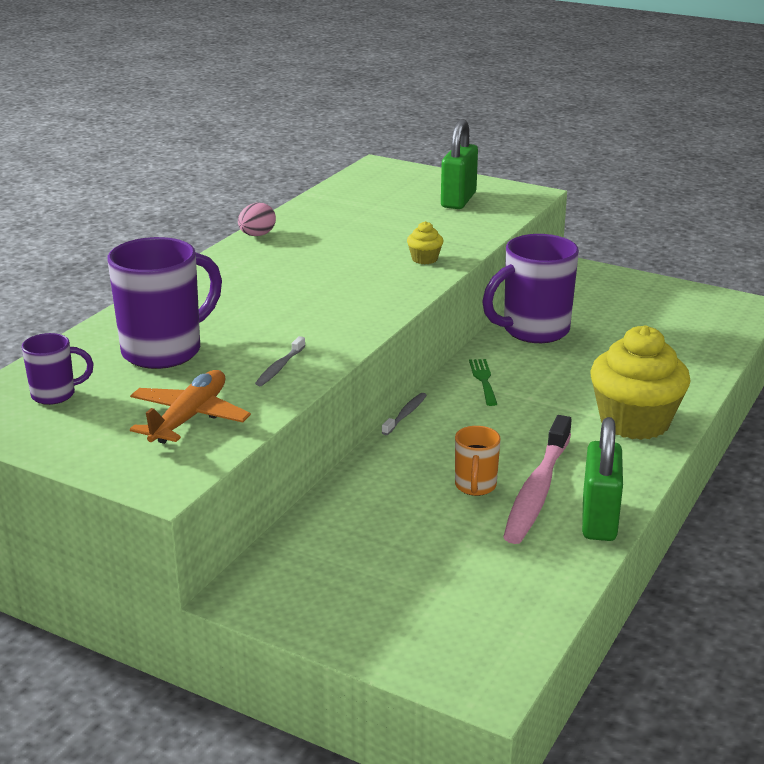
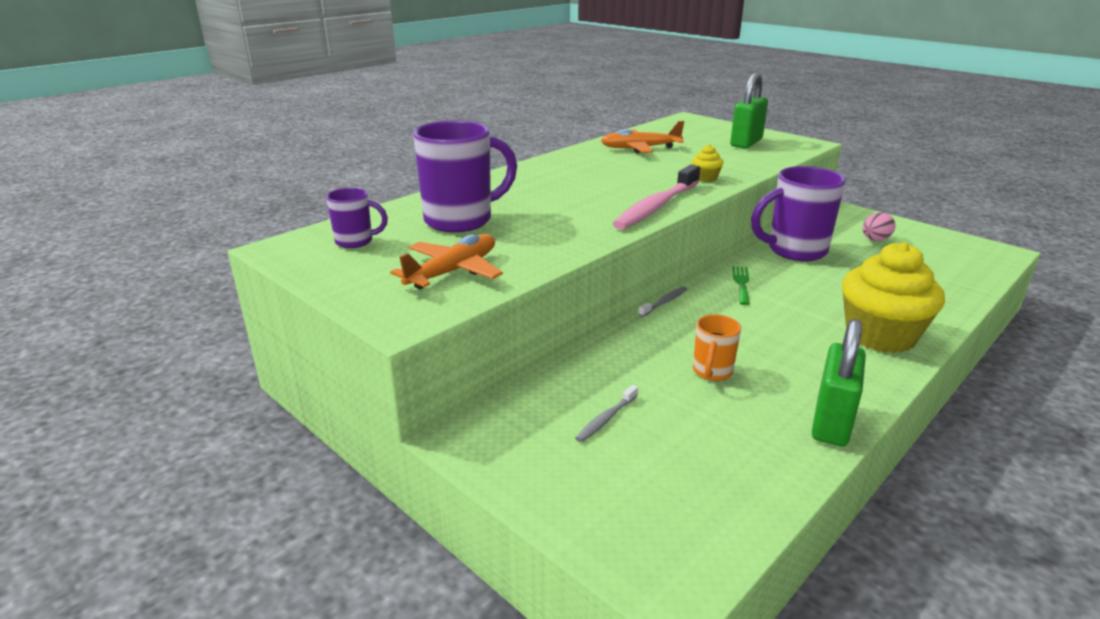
camera: 15 degrees right, 0 degrees up
pink egg [238,202,276,236] -> pink egg moved to [862,212,895,241]
grey toothbrush [255,336,306,386] -> grey toothbrush moved to [575,385,638,443]
pink toothbrush [503,415,572,544] -> pink toothbrush moved to [612,165,700,230]
none -> orange plane [601,121,684,153]

